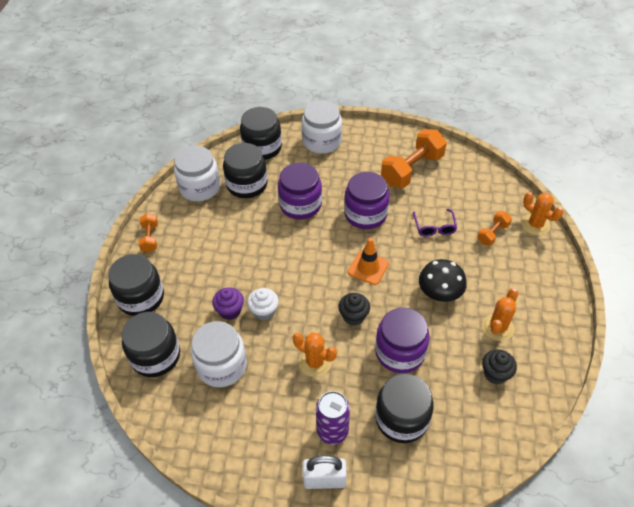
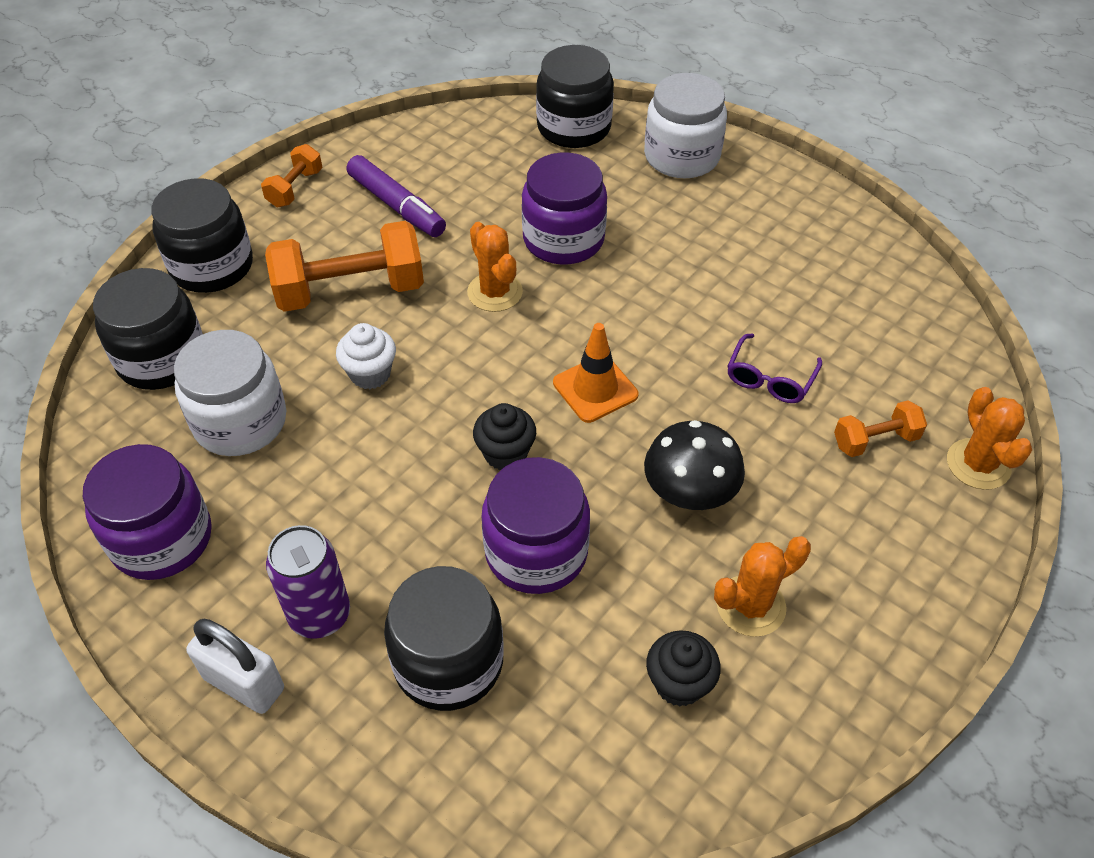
camera: 30 degrees right, 0 degrees up
white jar [174,146,220,201] -> none
purple cupcake [212,287,244,320] -> none
black jar [223,143,268,198] -> none
orange cactus [293,333,337,377] -> orange cactus moved to [467,222,523,312]
purple jar [344,172,389,229] -> purple jar moved to [83,444,212,580]
orange dumbbell [381,129,447,188] -> orange dumbbell moved to [265,221,424,312]
none -> purple marker [347,155,446,237]

